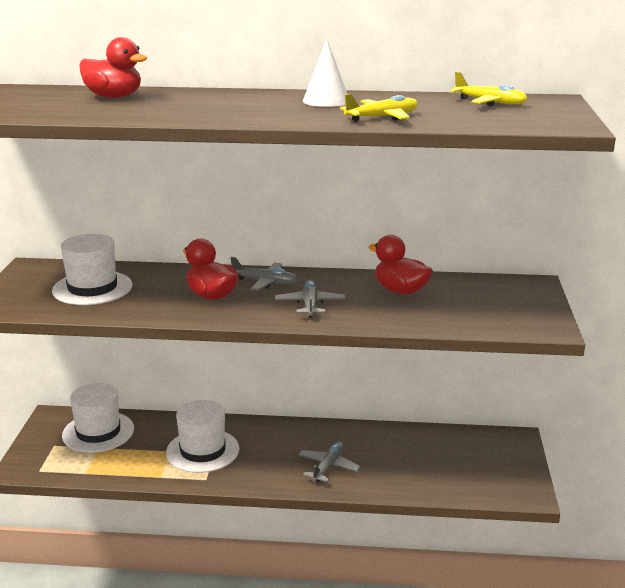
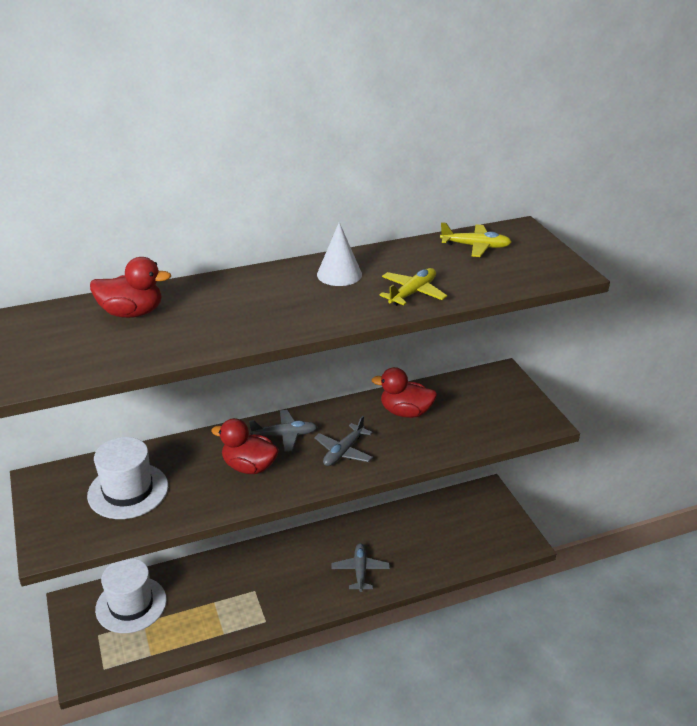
camera: 25 degrees left, 10 degrees up
white hat [166,400,239,473] -> none
grey plane [275,279,346,318] -> grey plane turned 120 degrees counterclockwise [314,416,373,466]

